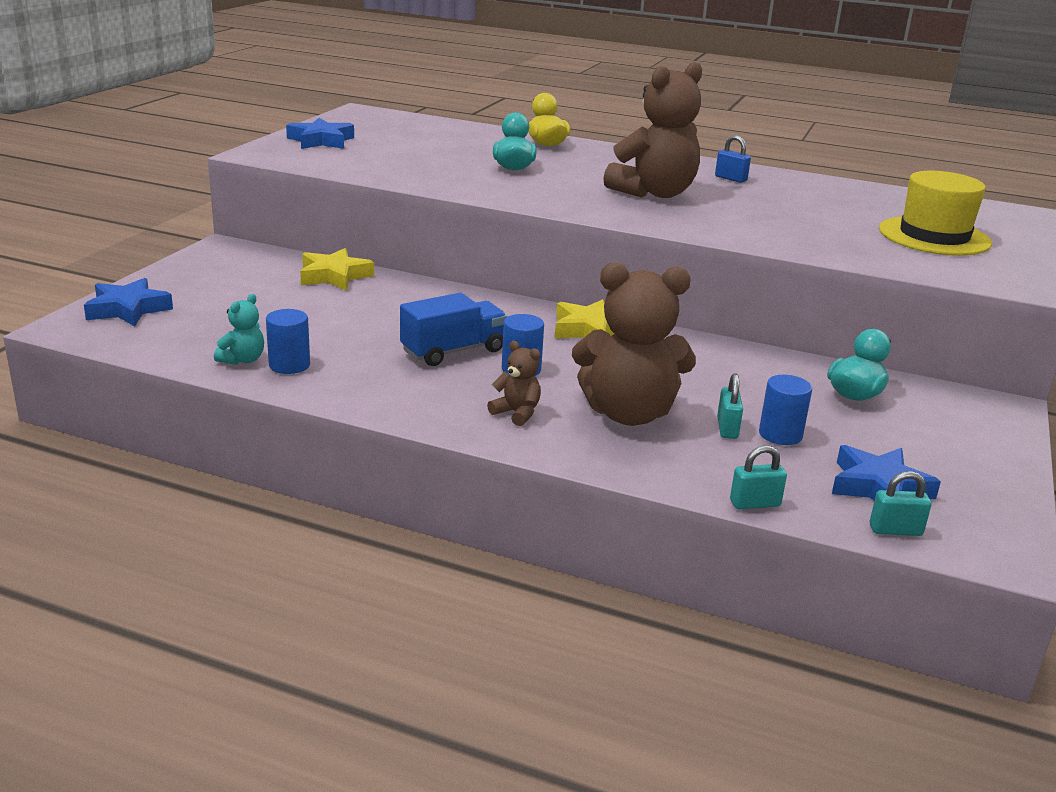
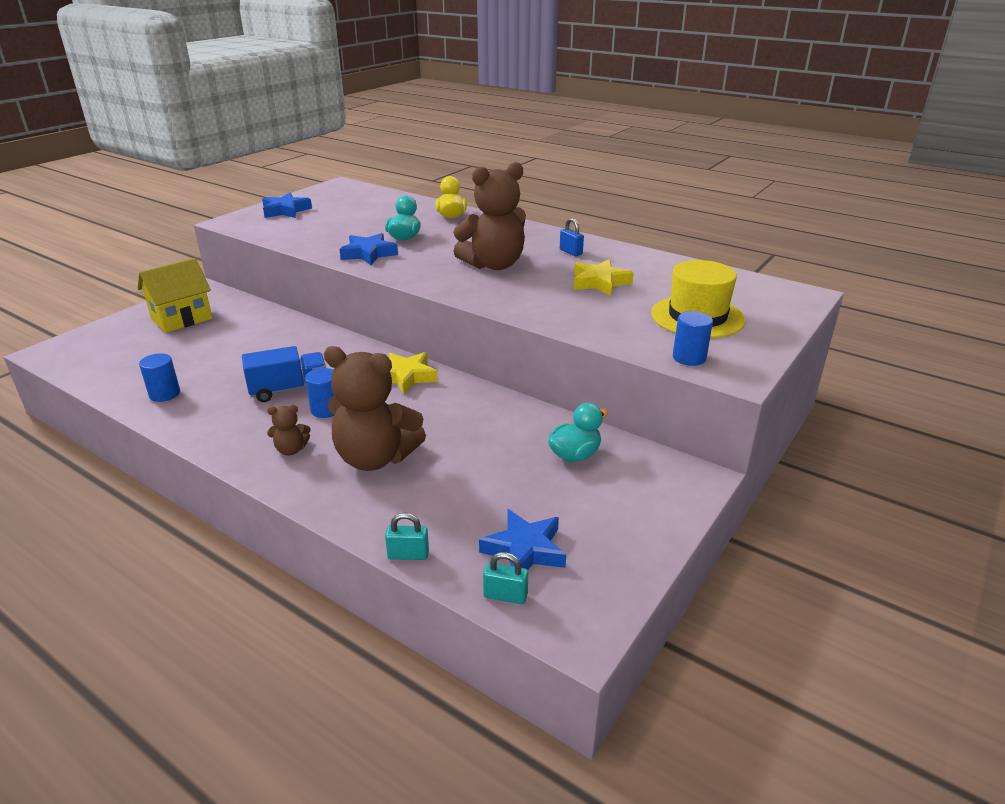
camera: 15 degrees right, 5 degrees up
blue star [84,278,173,326] -> blue star moved to [339,233,398,265]
turquoise teddy bear [214,294,264,365] -> none
yellow star [300,248,374,291] -> yellow star moved to [574,259,634,296]
brown teddy bear [487,341,541,426] -> brown teddy bear turned 120 degrees clockwise [267,405,311,455]
turquoise padlock [717,373,743,439] -> none
blue cylinder [759,375,812,445] -> blue cylinder moved to [673,311,713,366]
none -> yellow house [138,258,213,333]

